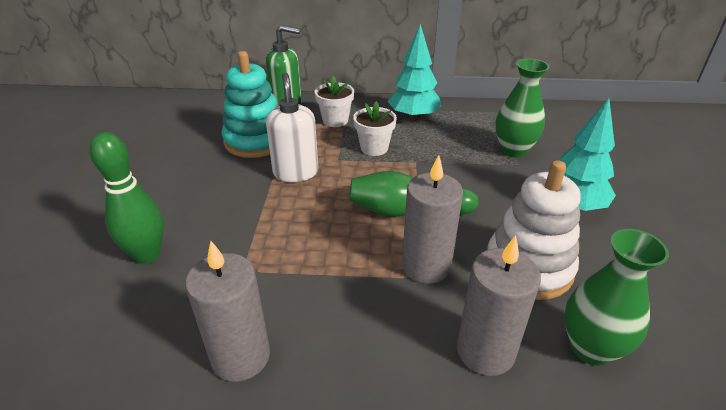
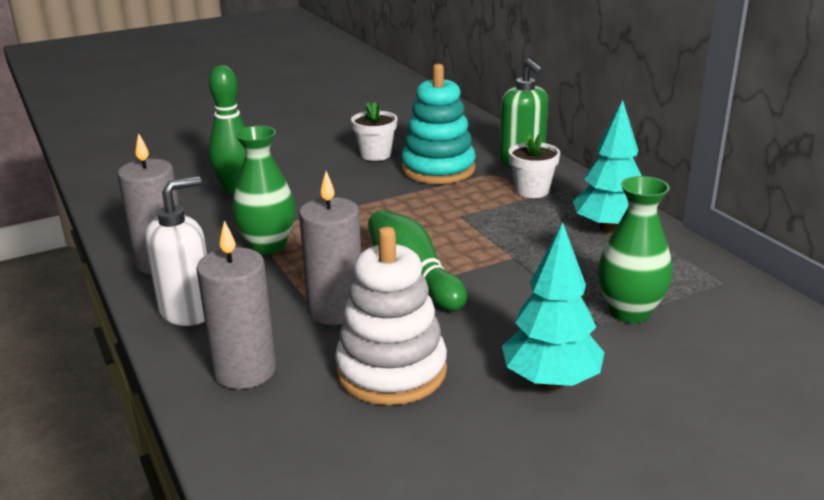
camera: 60 degrees right, 10 degrees down
white soap dispenser [266,73,318,182] -> white soap dispenser moved to [145,176,207,326]
white flower pot [353,101,397,156] -> white flower pot moved to [351,102,397,161]
green vase [564,229,669,365] -> green vase moved to [232,126,296,254]

